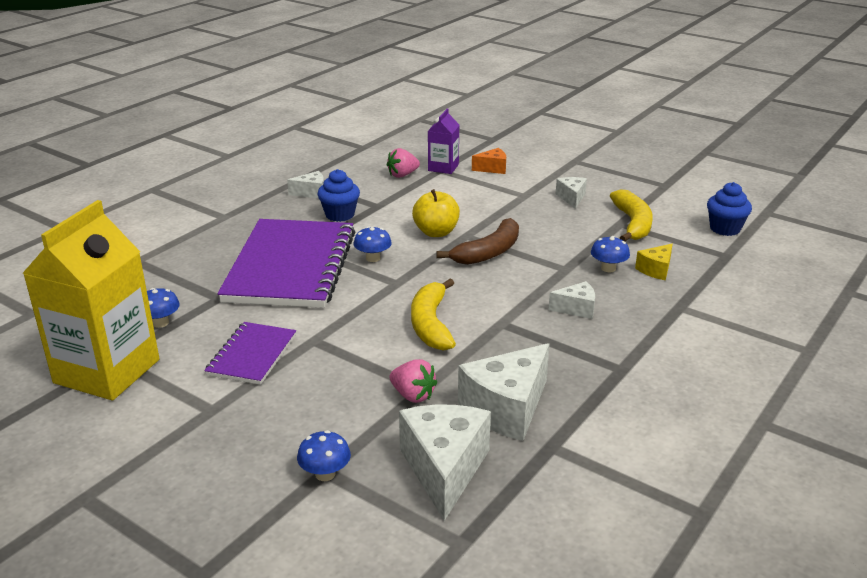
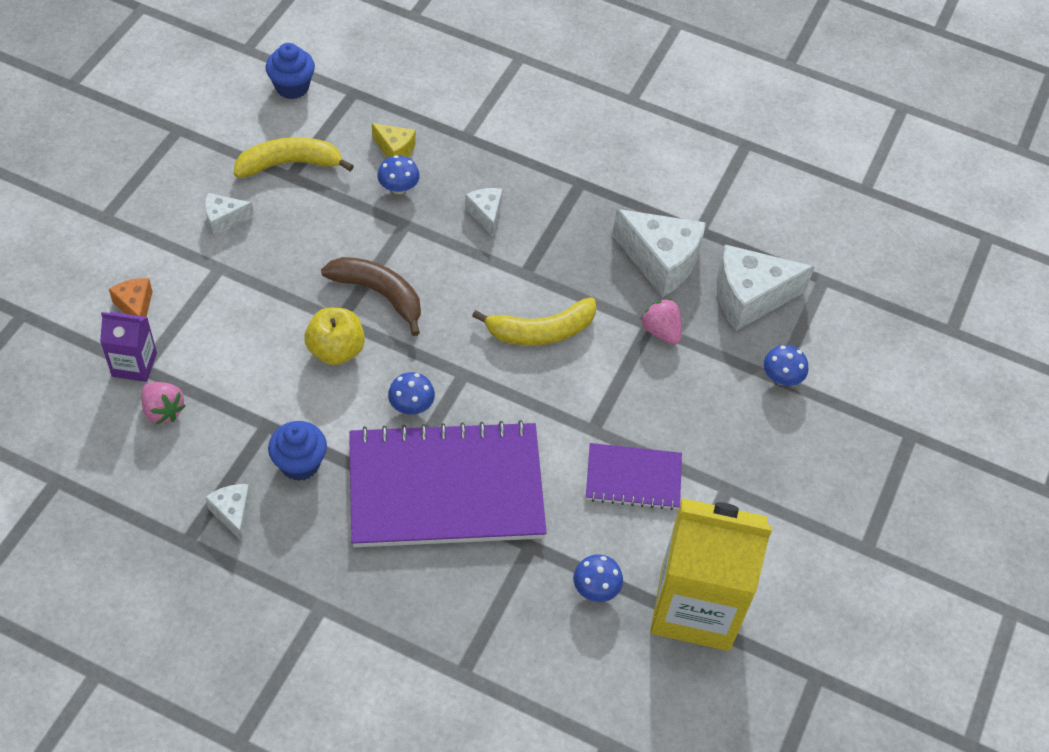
camera: 105 degrees left, 25 degrees up
pink strawberry [390,359,437,403] -> pink strawberry turned 60 degrees counterclockwise [640,299,682,344]

